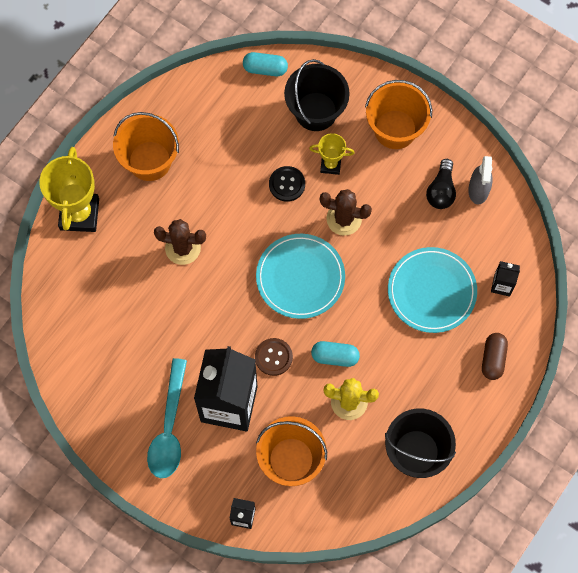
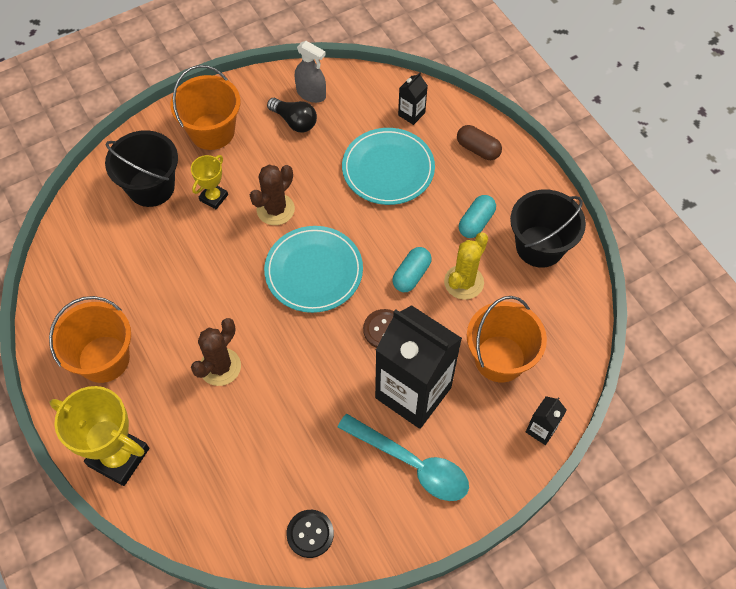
camera: 65 degrees left, 10 degrees down
turquoise capsule [243,52,288,76] -> turquoise capsule moved to [459,195,496,238]
black button [269,166,305,202] -> black button moved to [286,510,334,558]

